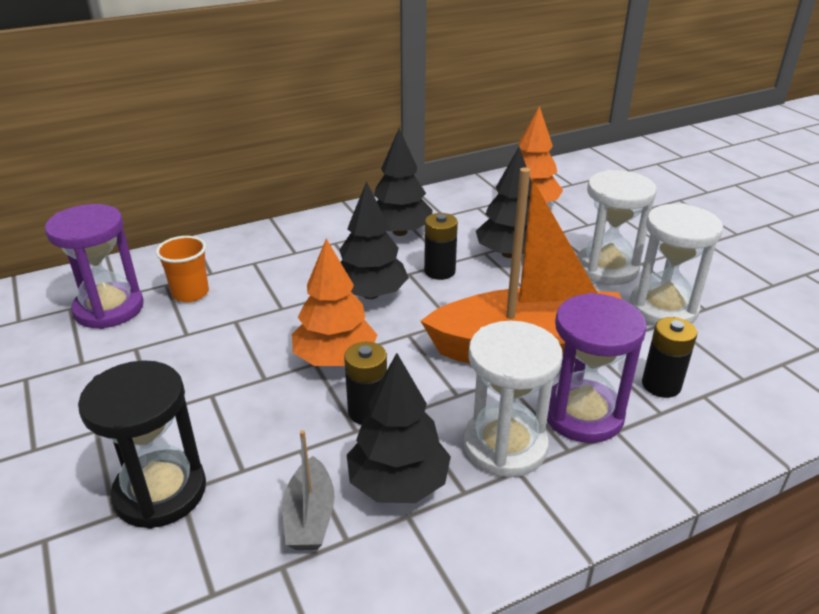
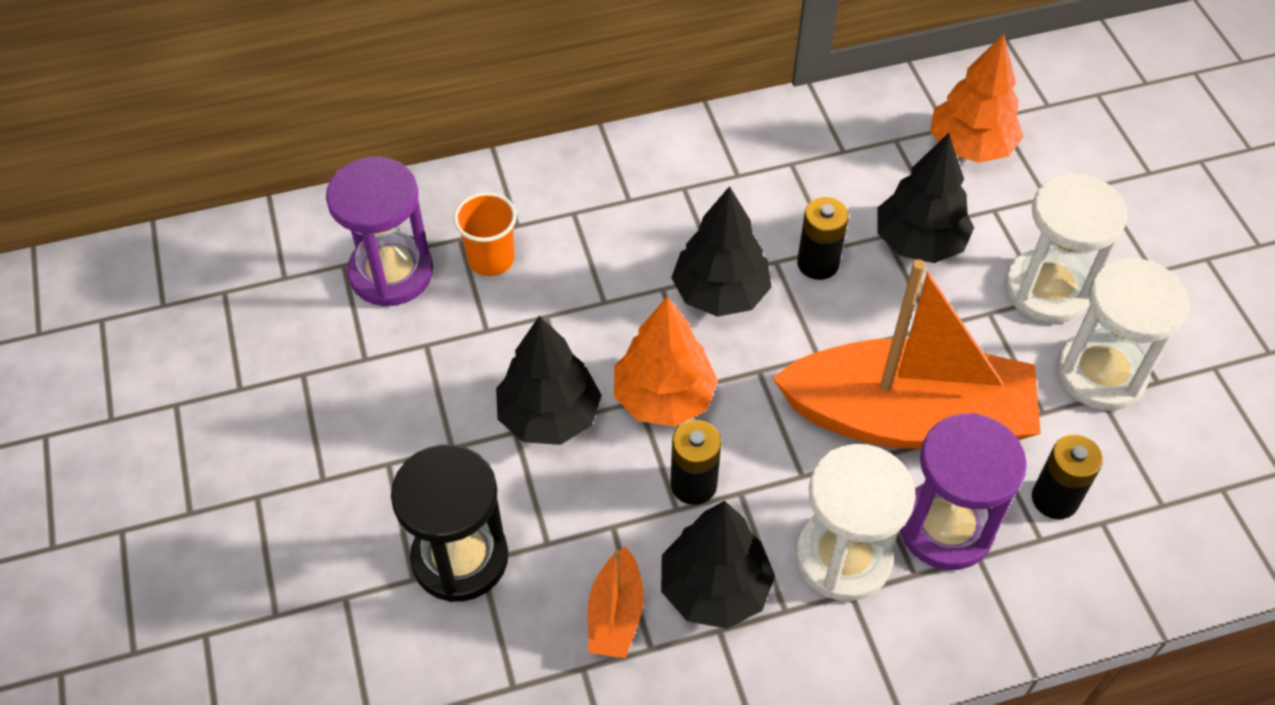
camera: 10 degrees right, 20 degrees up
grey boat [282,430,335,550] -> orange boat [588,547,644,658]
black tree [374,128,433,236] -> black tree moved to [496,316,602,445]

